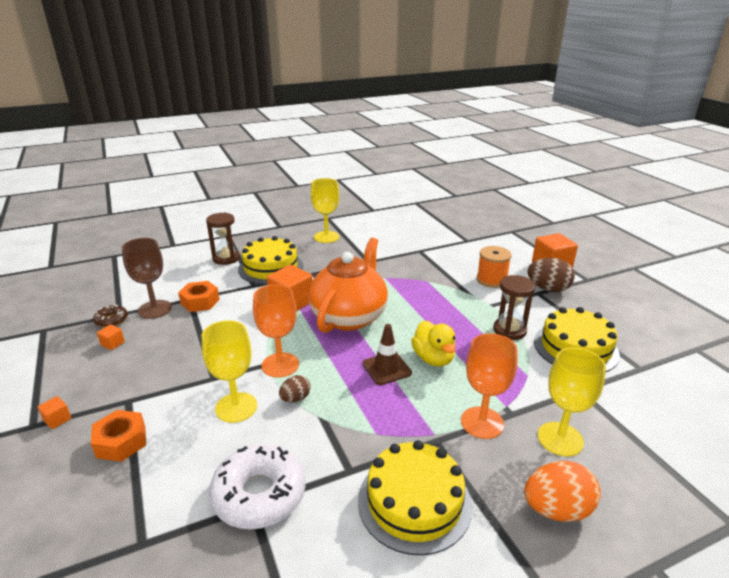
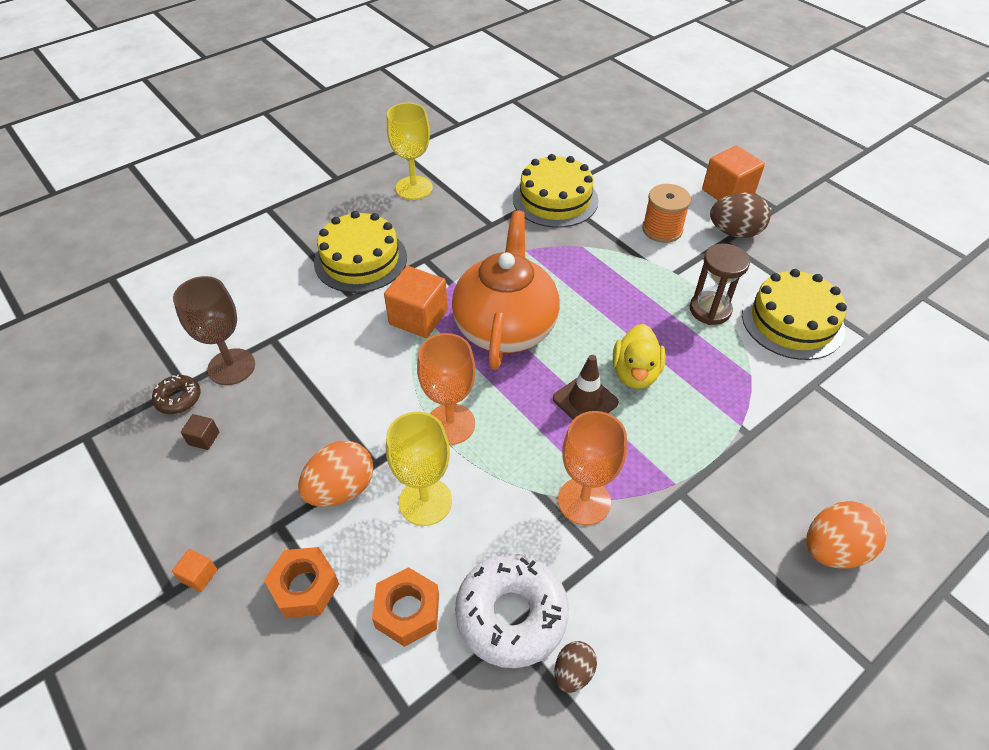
camera: 15 degrees left, 20 degrees up
orange cube [97,324,125,350] -> brown cube [181,414,219,450]
orange nut [178,281,220,312] -> orange nut moved to [372,567,439,647]
brown hourglass [206,212,239,265] -> none
brown egg [279,375,311,402] -> brown egg moved to [554,641,597,693]
yellow cake [358,440,472,555] -> yellow cake moved to [513,154,598,228]
yellow duck [411,321,455,367] -> yellow duck turned 45 degrees clockwise [613,324,666,389]
orange goblet [461,333,518,439] -> orange goblet moved to [558,411,627,525]
yellow goblet [538,347,606,456] -> none
none -> orange egg [298,441,374,507]

